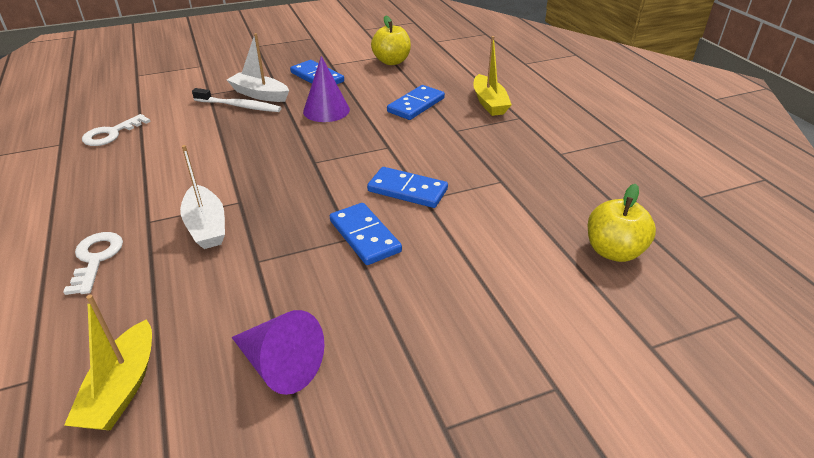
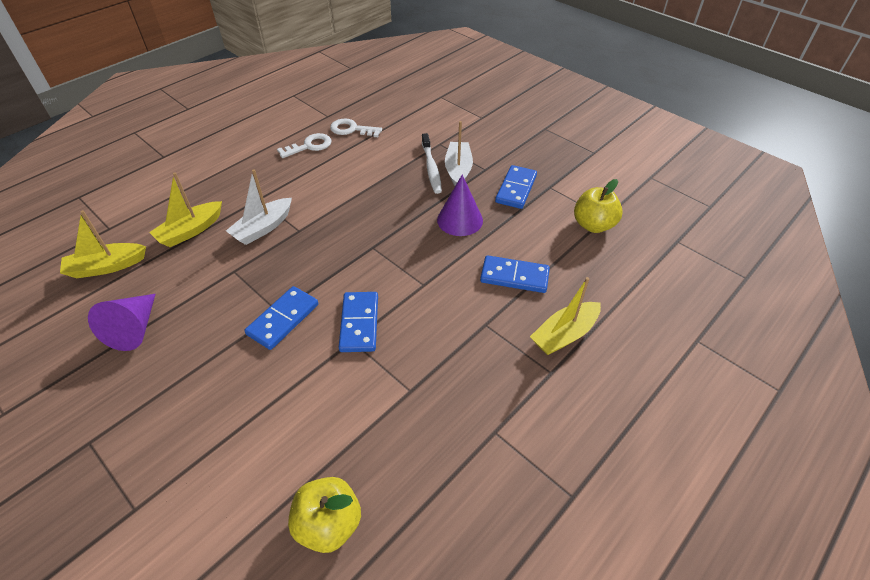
camera: 65 degrees right, 10 degrees up
white key [63,232,123,295] -> white key moved to [277,133,331,158]
none -> yellow boat [149,172,222,247]

